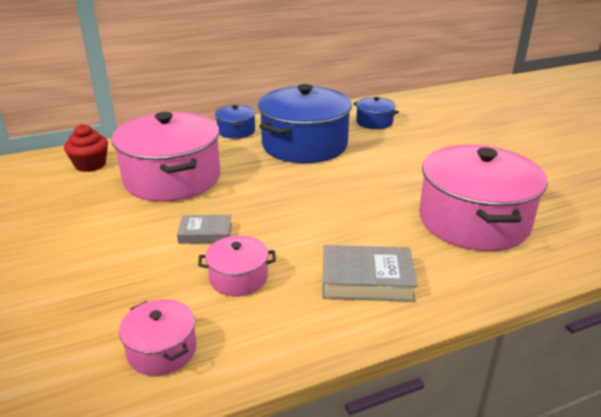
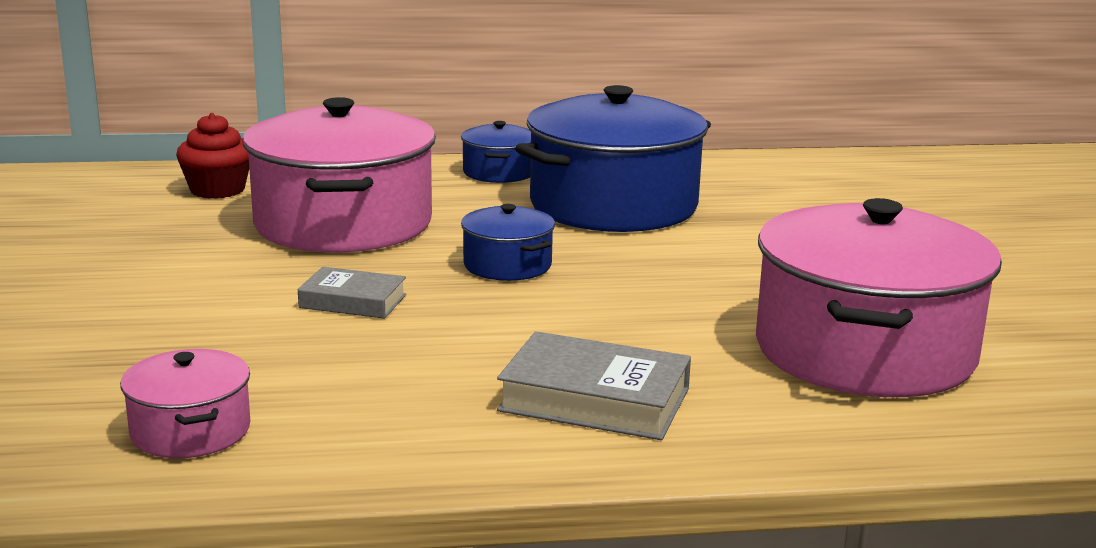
camera: 15 degrees right, 10 degrees down
pink pot [198,236,276,296] -> none
blue pot [353,97,399,129] -> blue pot moved to [461,204,555,281]

